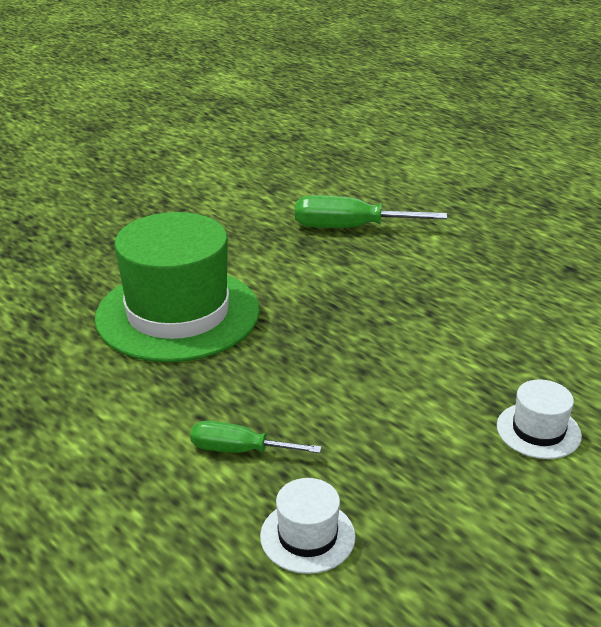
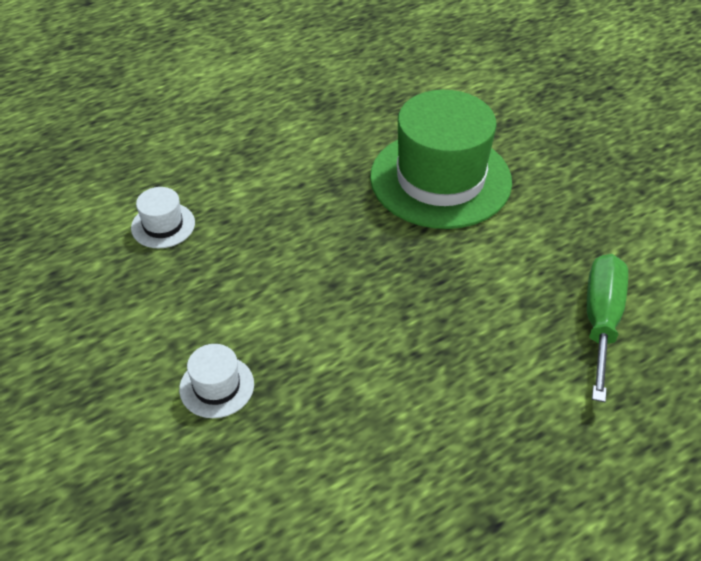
camera: 100 degrees right, 15 degrees up
green screwdriver [190,421,322,453] -> none

